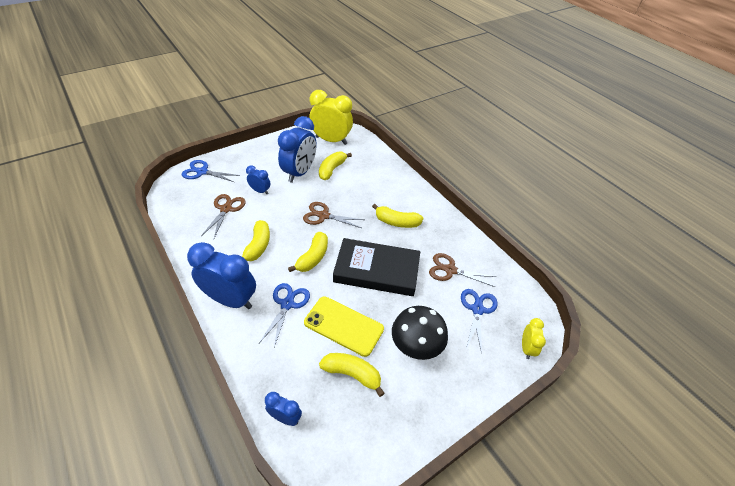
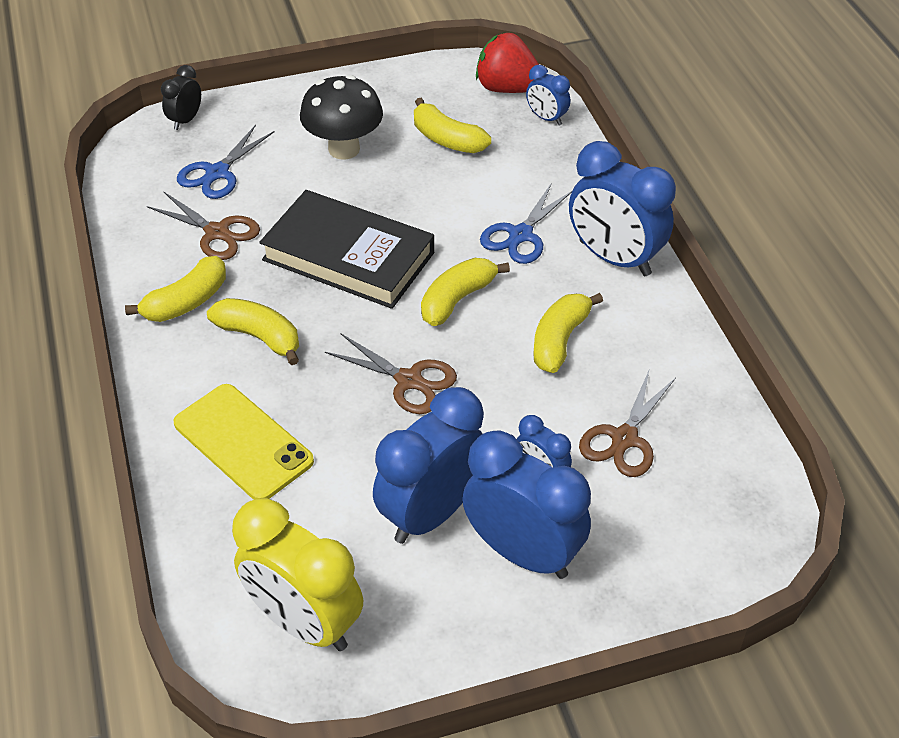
camera: 160 degrees left, 0 degrees up
blue scissors [182,160,240,182] -> none
yellow phone [304,297,384,357] -> yellow phone moved to [174,384,314,500]
yellow banana [319,151,352,180] -> yellow banana moved to [125,256,226,322]
yellow clock [522,318,546,359] -> black clock [161,65,201,130]
none -> blue clock [462,430,591,579]
none -> red strawberry [476,33,539,93]

